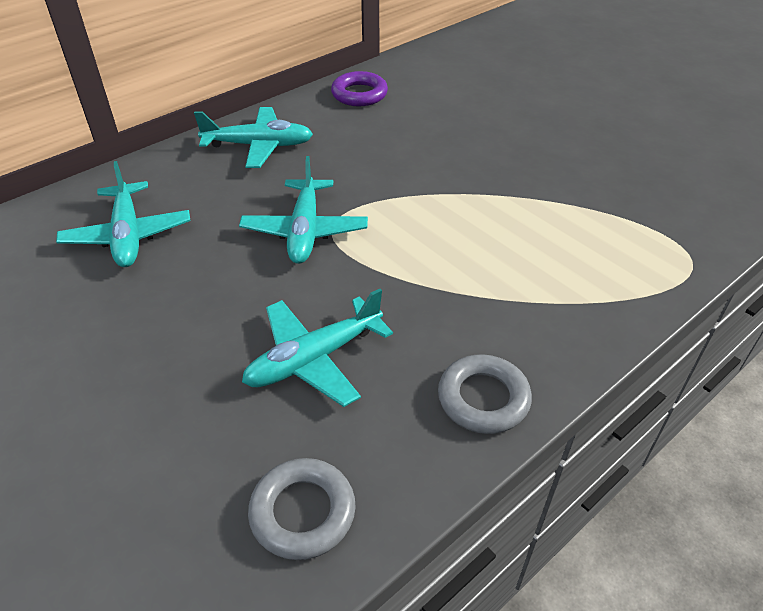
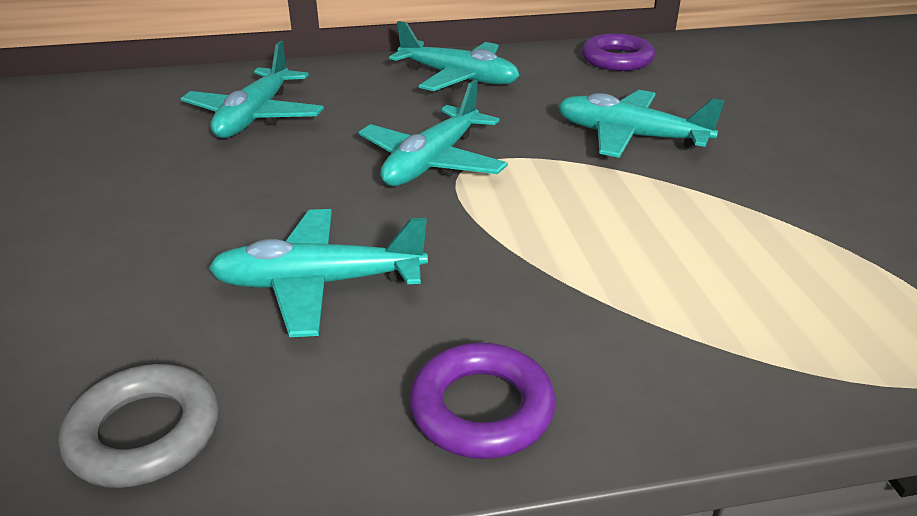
camera: 30 degrees right, 10 degrees down
grey ring [438,354,532,434] -> purple ring [409,343,555,459]
none -> turquoise plane [558,90,725,158]

